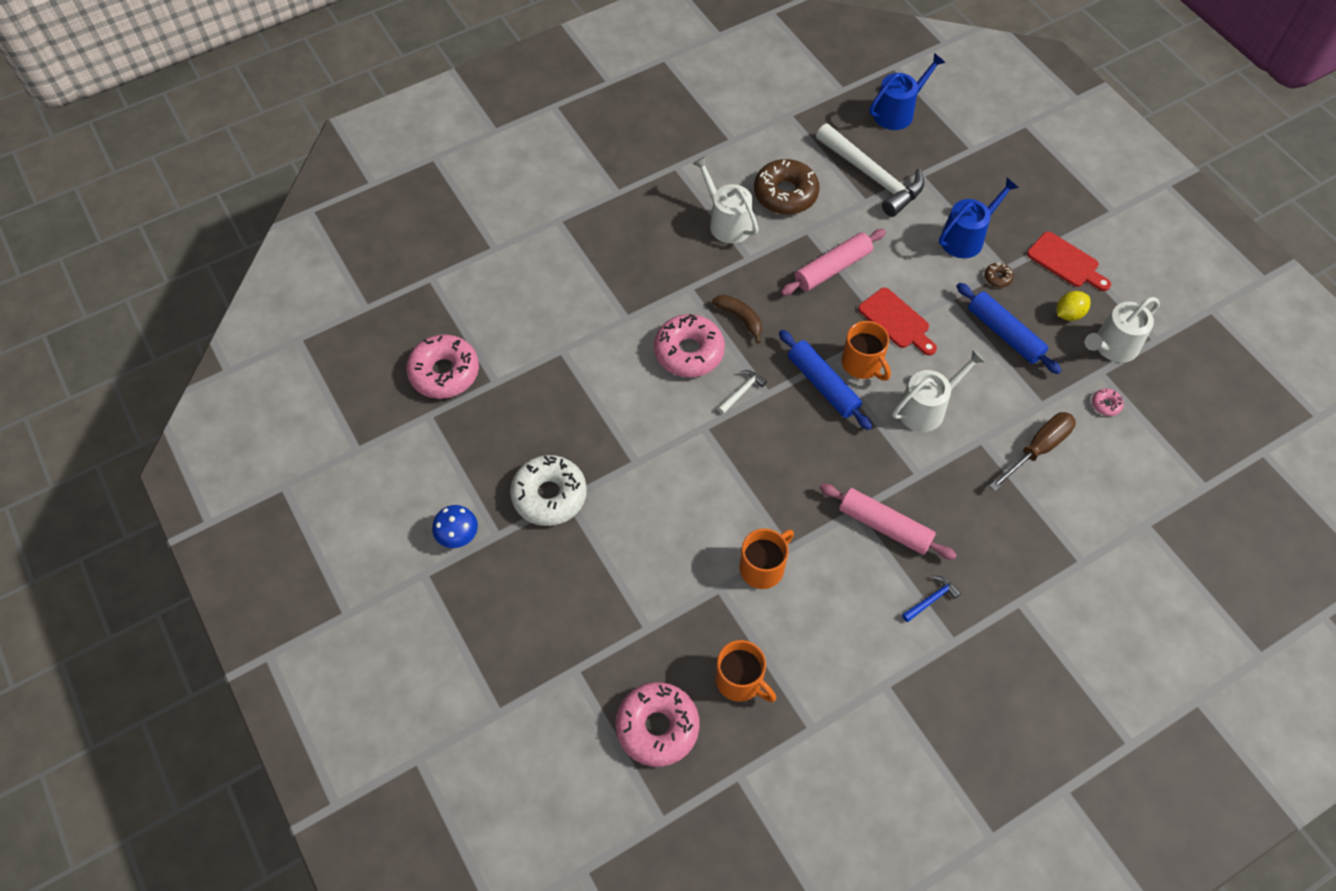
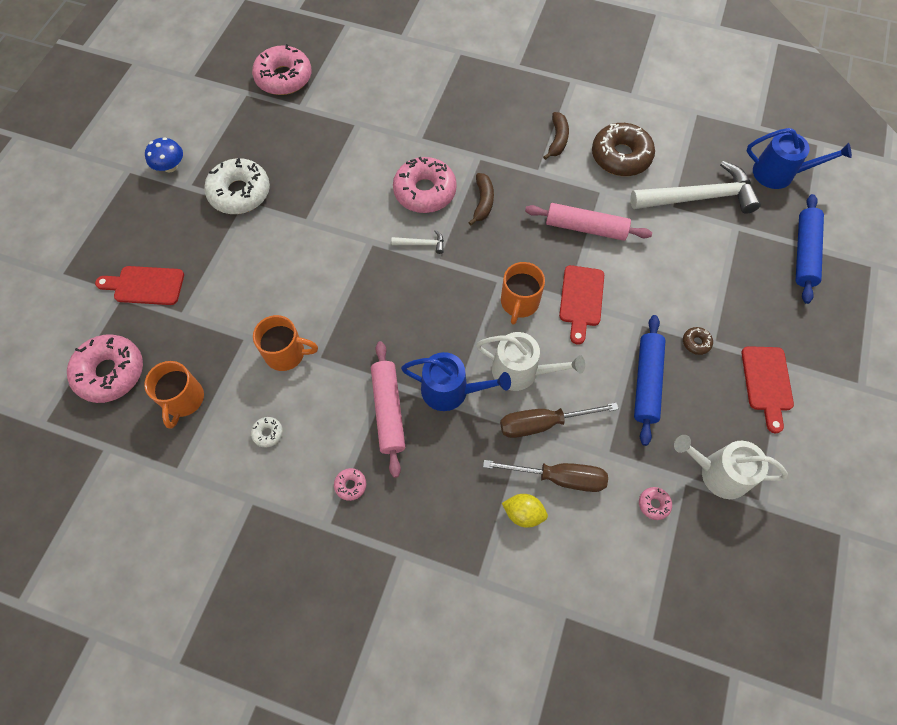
camera: 50 degrees right, 5 degrees up
white watering can [692,156,759,244] -> brown banana [543,112,569,160]
blue rolling pin [779,330,872,430] -> blue rolling pin moved to [796,194,824,304]
white hammer [816,124,924,217] -> white hammer turned 105 degrees counterclockwise [630,161,761,214]
blue hammer [902,576,961,622] -> pink donut [334,468,366,501]
blue watering can [939,178,1019,258] -> blue watering can moved to [401,352,511,411]
yellow lemon [1057,291,1091,321] -> yellow lemon moved to [502,494,548,528]
none -> red cutting board [95,266,184,305]
none -> white donut [251,417,283,447]
none -> brown screwdriver [500,403,619,438]

